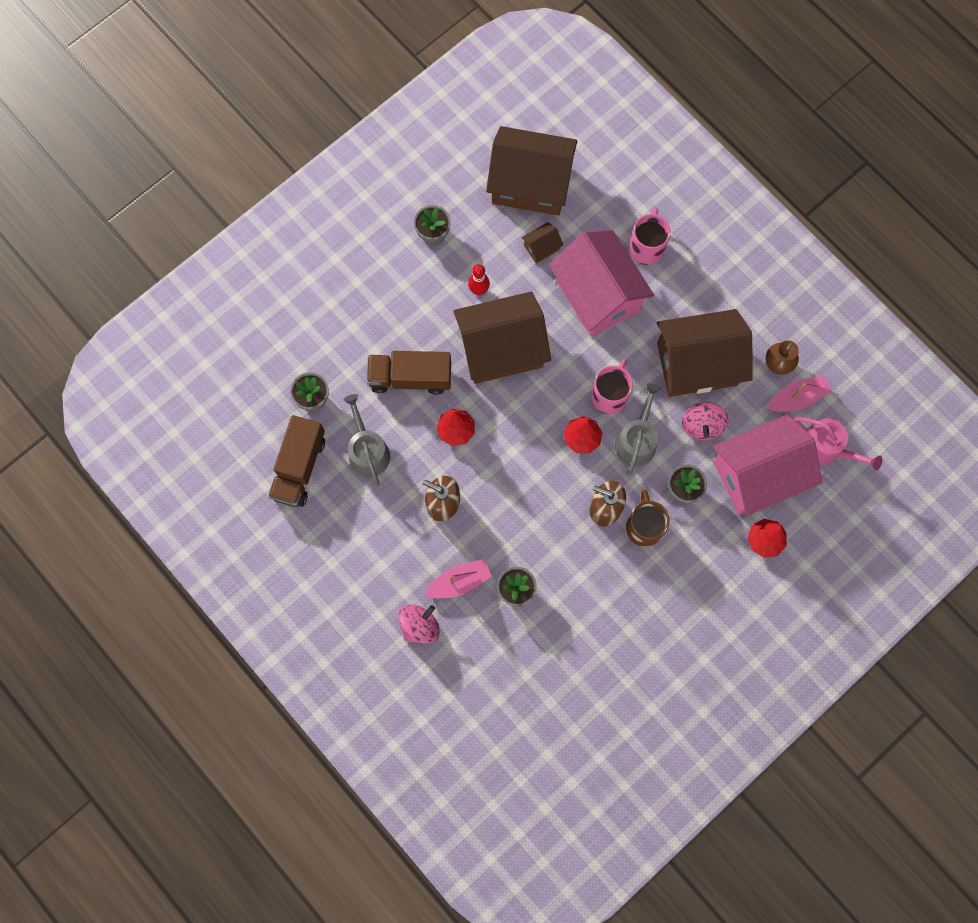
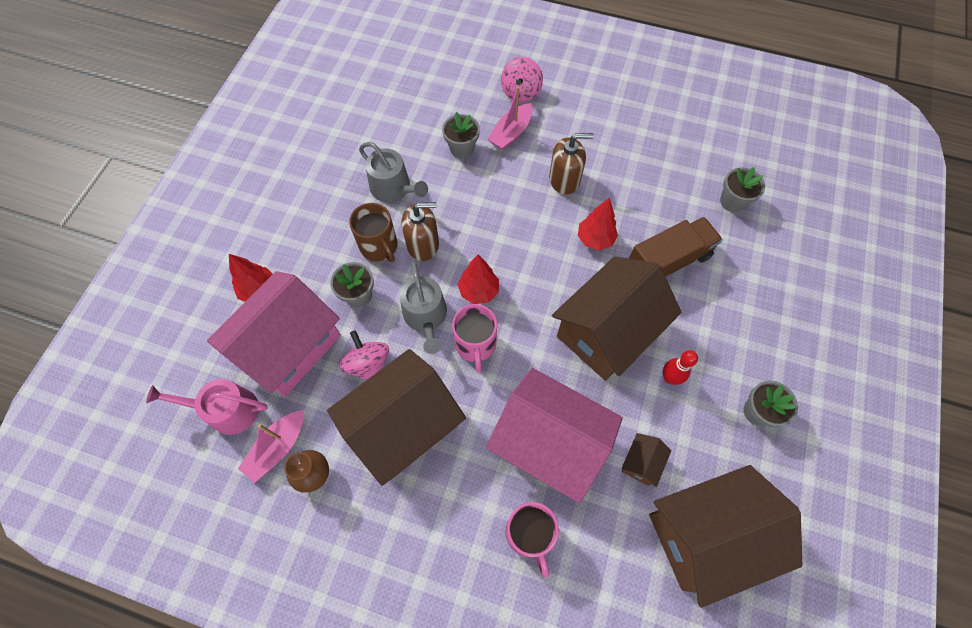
camera: 150 degrees right, 10 degrees down
brown truck [268,415,325,507] -> none
grey watering can [344,394,390,486] -> grey watering can moved to [359,142,428,202]

